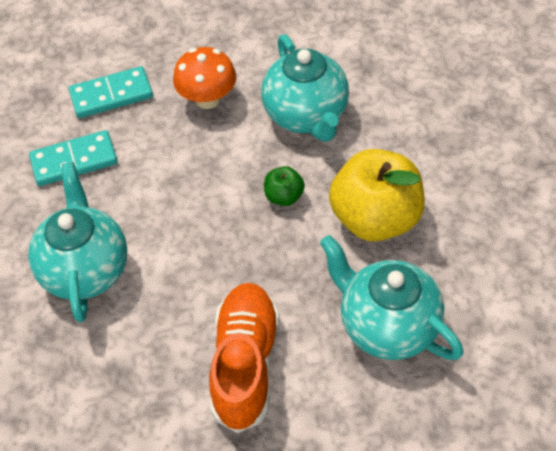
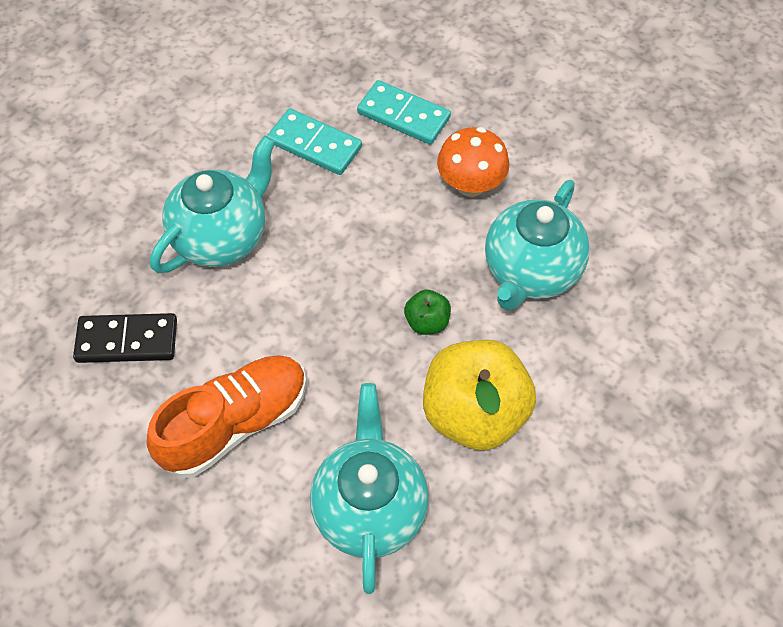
camera: 45 degrees right, 5 degrees up
none -> black domino [73,313,177,363]

